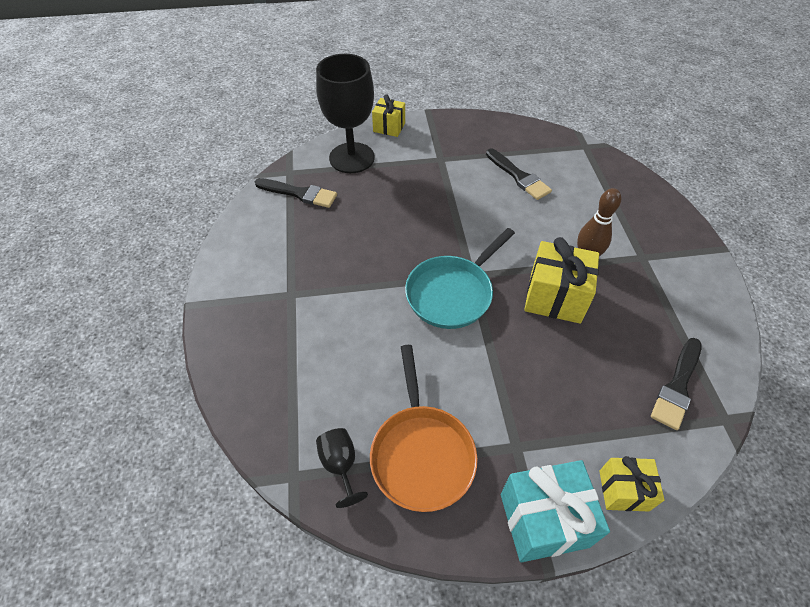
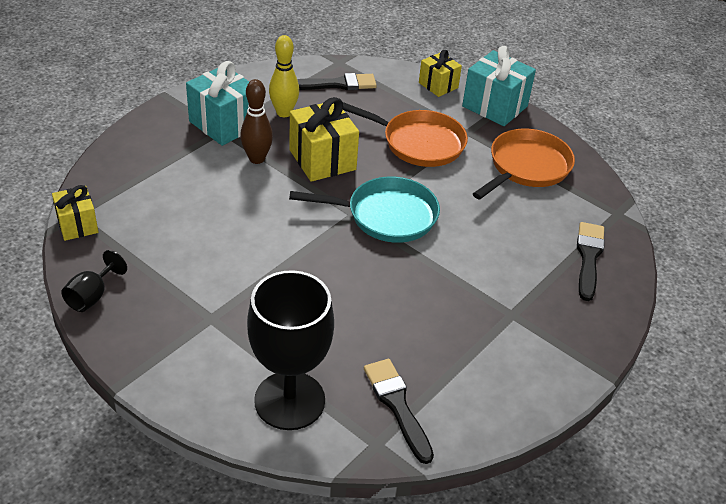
camera: 135 degrees left, 10 degrees down
black goblet [316,428,368,508] -> black goblet moved to [61,250,127,312]
yellow gift [372,94,405,137] -> yellow gift moved to [52,185,98,241]
black brush [486,148,552,200] -> black brush moved to [577,222,605,301]
none -> turquoise gift [186,61,249,146]
none -> yellow bowling pin [269,35,299,117]
none -> orange pan [343,102,468,167]

